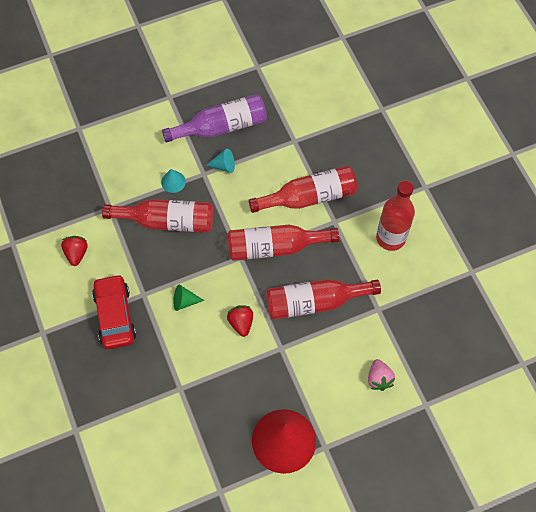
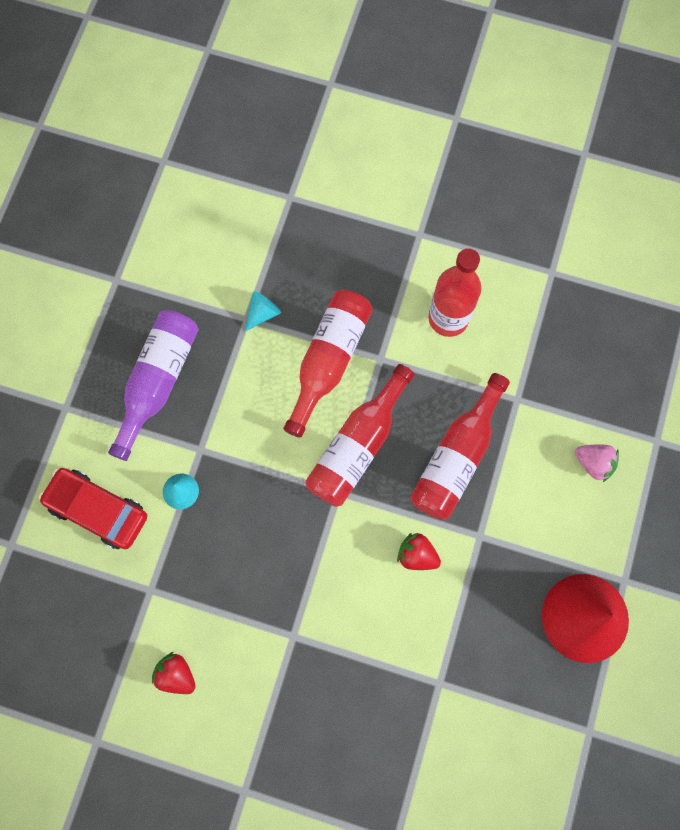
camera: 50 degrees left, 10 degrees up
red car [92,274,136,349] -> red car moved to [39,468,147,549]
red bottle [102,199,213,232] -> none
green cone [173,285,205,311] -> none
turquoise cone [206,149,235,173] -> turquoise cone moved to [245,291,281,332]

